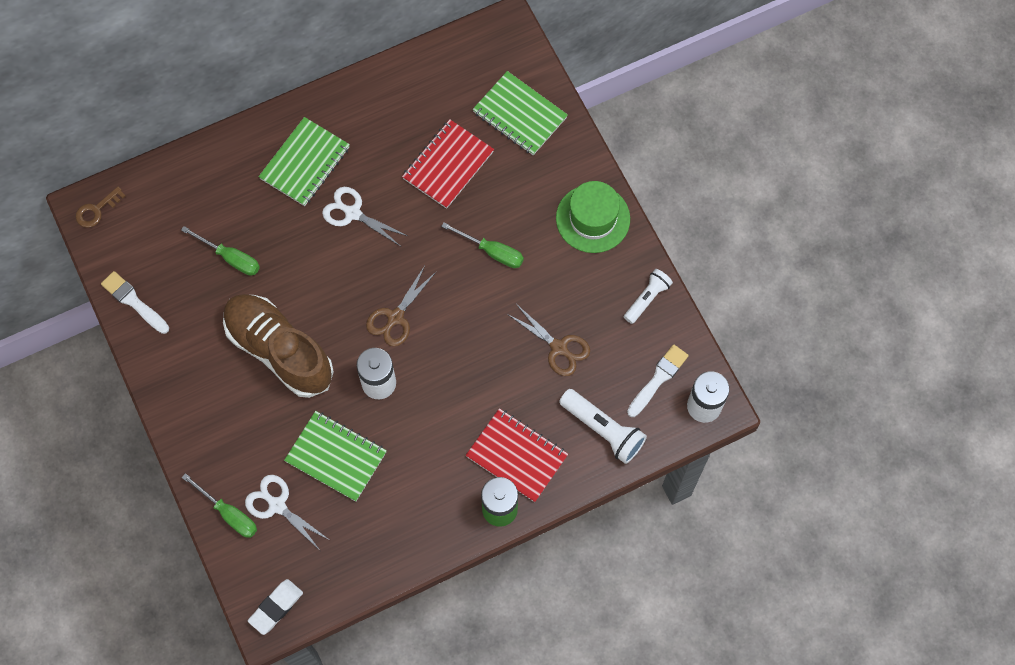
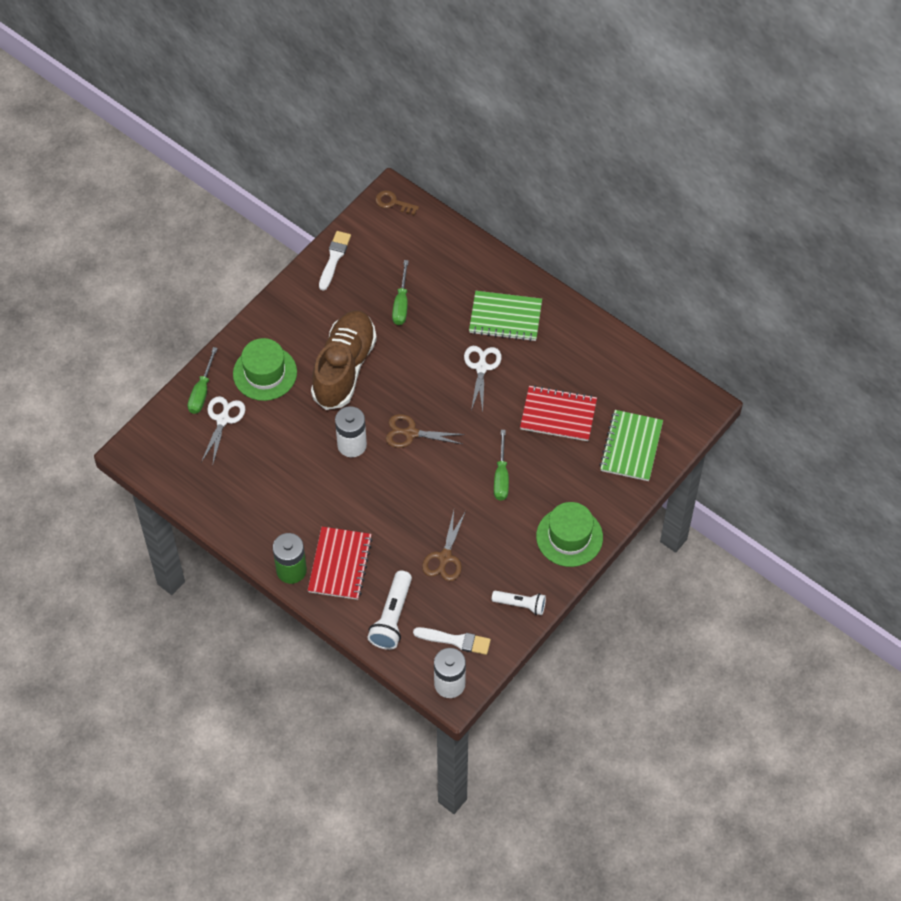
camera: 65 degrees right, 10 degrees down
white eraser [248,579,303,635] -> none
green notebook [284,411,387,502] -> none
none -> green hat [233,338,297,401]

